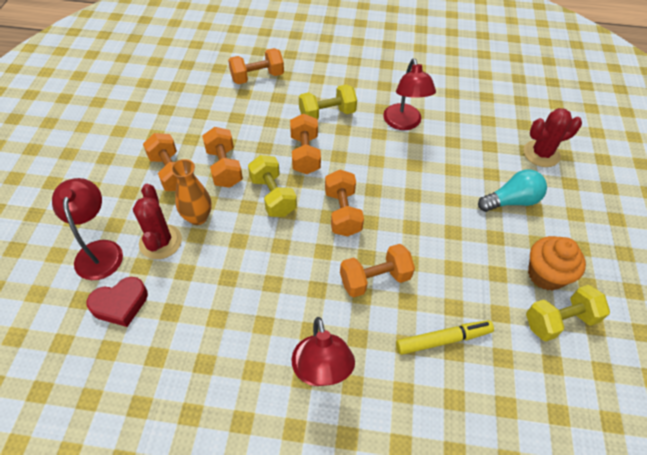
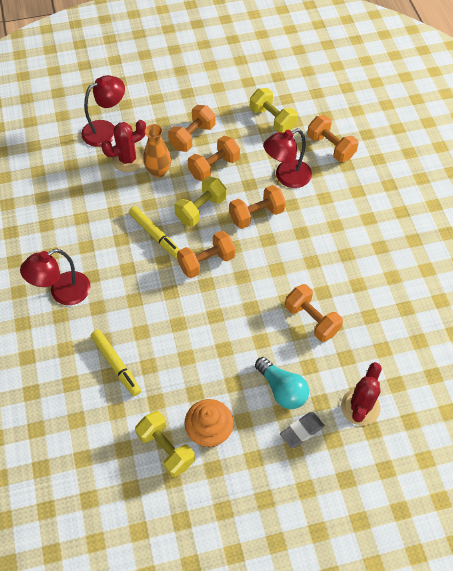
camera: 70 degrees right, 5 degrees up
red heart [86,277,148,327] -> none
yellow dumbbell [299,84,357,120] -> yellow dumbbell moved to [250,88,298,132]
orange dumbbell [340,244,415,298] -> orange dumbbell moved to [285,284,343,342]
red lamp [383,58,436,130] -> red lamp moved to [263,129,312,188]
red cactus [523,108,582,167] -> red cactus turned 60 degrees clockwise [341,362,382,425]
none -> yellow marker [129,206,180,258]
none -> grey eraser [280,412,325,448]

